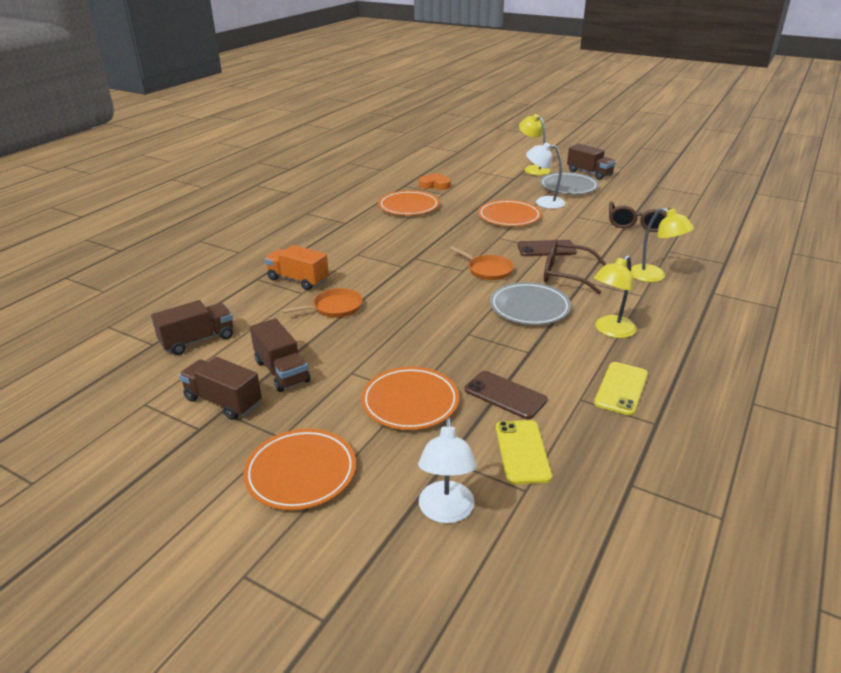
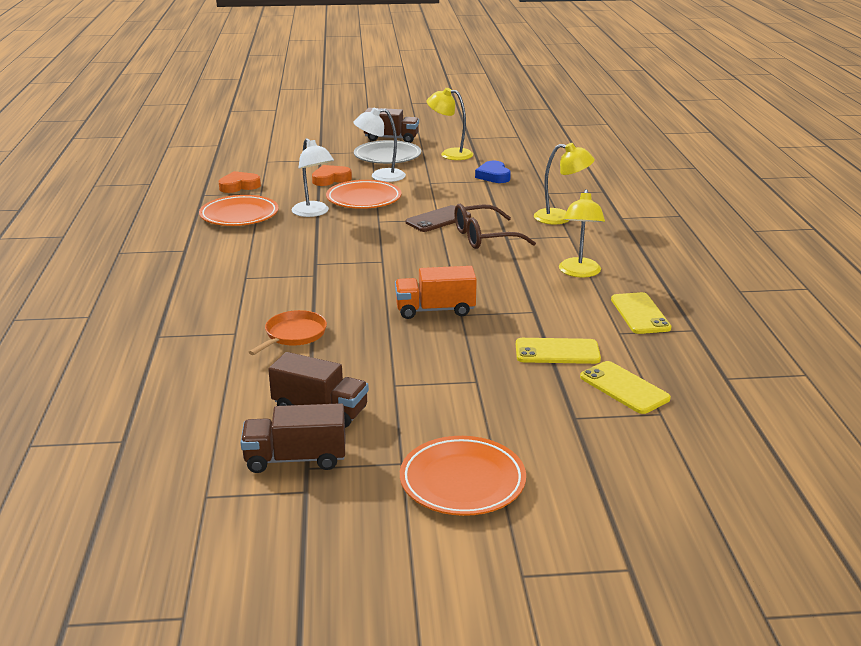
camera: 35 degrees left, 5 degrees down
brown truck [151,300,233,355] -> none
orange truck [265,245,329,290] -> orange truck moved to [395,266,477,319]
orange plate [361,367,459,430] -> none
white lamp [418,417,477,523] -> white lamp moved to [292,138,334,217]
orange pan [450,246,514,280] -> none
brown phone [465,371,547,419] -> yellow phone [516,338,601,364]
grey plate [490,282,571,325] -> none
yellow lamp [519,114,551,175] -> yellow lamp moved to [427,88,473,160]
brown glasses [609,202,672,232] -> blue heart [475,161,511,183]
none -> orange heart [312,165,352,186]

